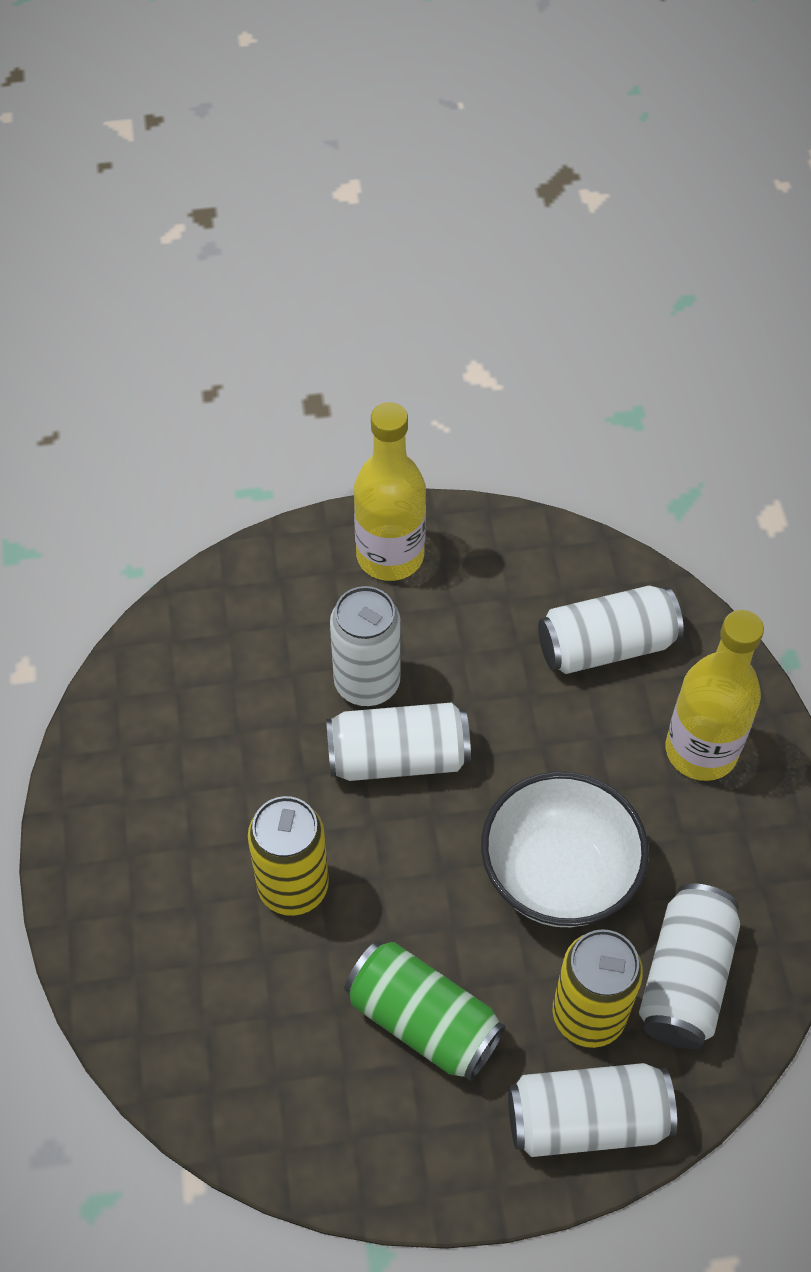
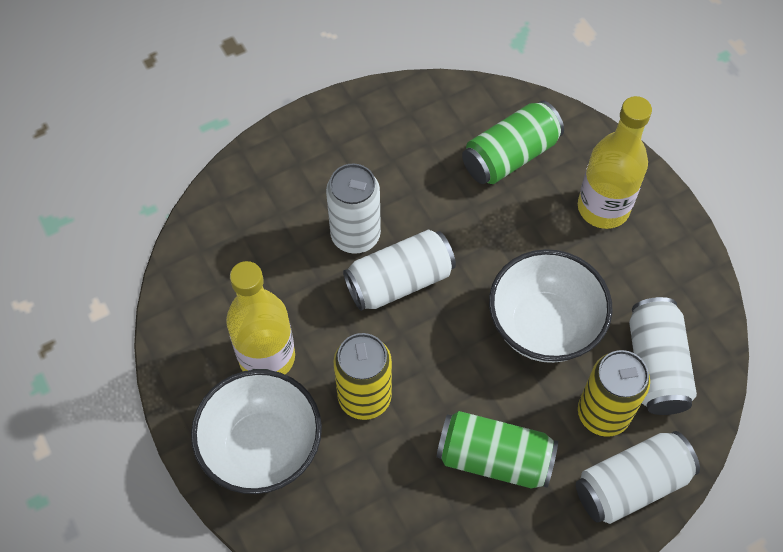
camera: 20 degrees left, 5 degrees up
yellow bottle [354,402,426,581] -> yellow bottle moved to [226,261,295,375]
white can [538,586,684,674] -> green can [462,101,564,184]
none -> white bowl [191,369,322,494]

